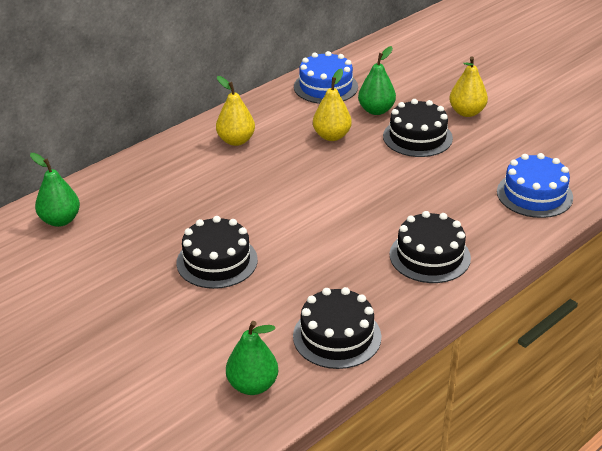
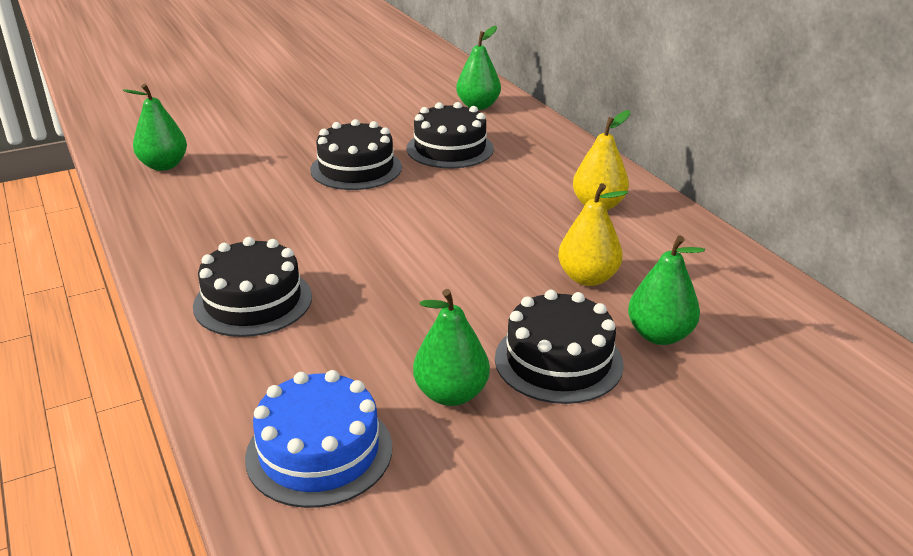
camera: 105 degrees right, 5 degrees down
black cake [293,287,381,369] -> black cake moved to [407,102,494,168]
blue cake [294,51,358,104] -> none
yellow pear [449,56,488,117] -> none
none -> green pear [413,289,490,406]

